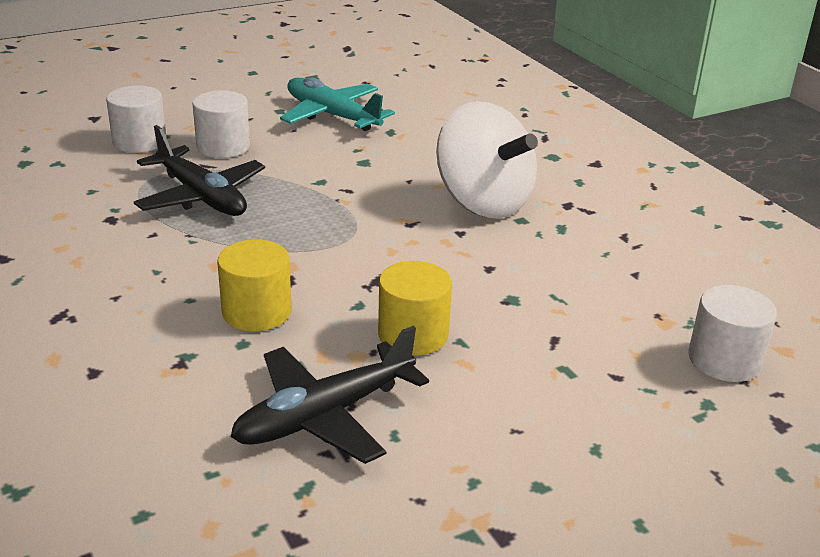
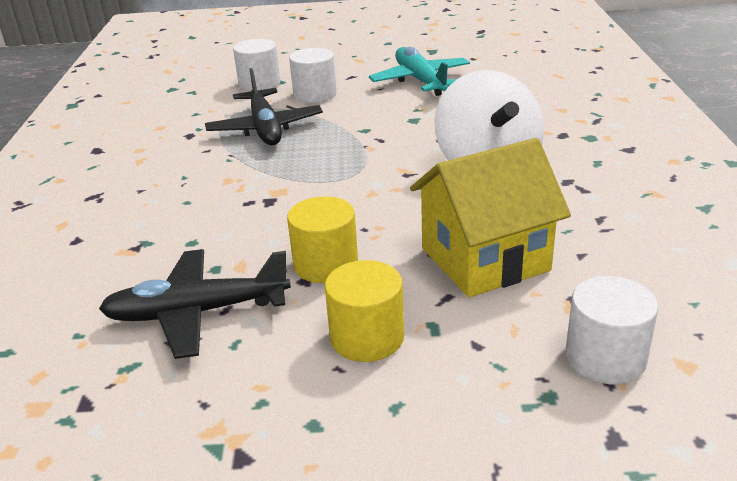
camera: 30 degrees right, 0 degrees up
yellow cylinder [217,240,291,331] -> yellow cylinder moved to [325,260,404,362]
none -> yellow house [410,138,571,297]

